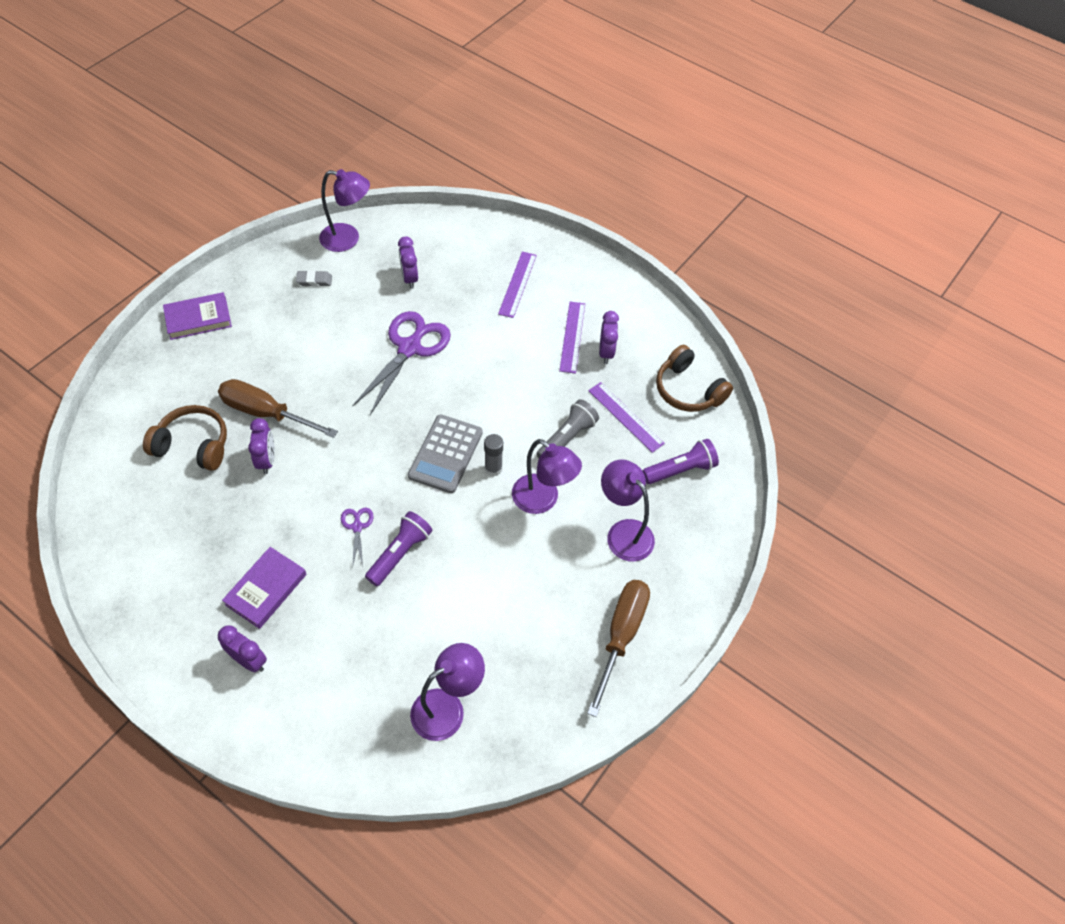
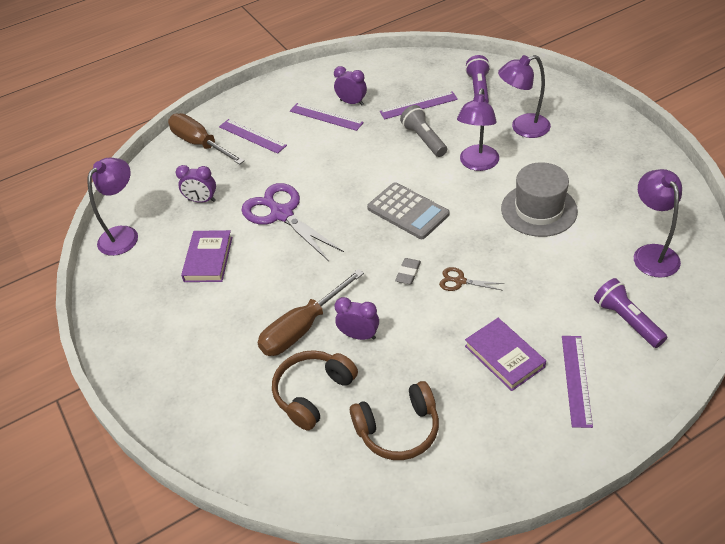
camera: 60 degrees left, 10 degrees down
purple book [163,292,232,340] -> purple book moved to [181,230,232,282]
purple clock [218,625,267,672] -> purple ruler [562,336,593,428]
grey eraser [296,270,332,287] -> grey eraser moved to [395,258,421,285]
purple scissors [341,508,374,568] -> brown scissors [439,267,504,291]
purple flashlight [365,511,433,586] -> purple flashlight moved to [594,278,667,348]
grey glue stick [484,434,503,476] -> none
purple lamp [512,439,582,514] -> purple lamp turned 135 degrees clockwise [457,88,499,171]
brown screwdriver [587,580,650,717] -> brown screwdriver moved to [168,113,245,165]
brown headphones [656,345,733,412] -> brown headphones moved to [350,381,439,460]
none -> grey hat [501,162,578,237]

